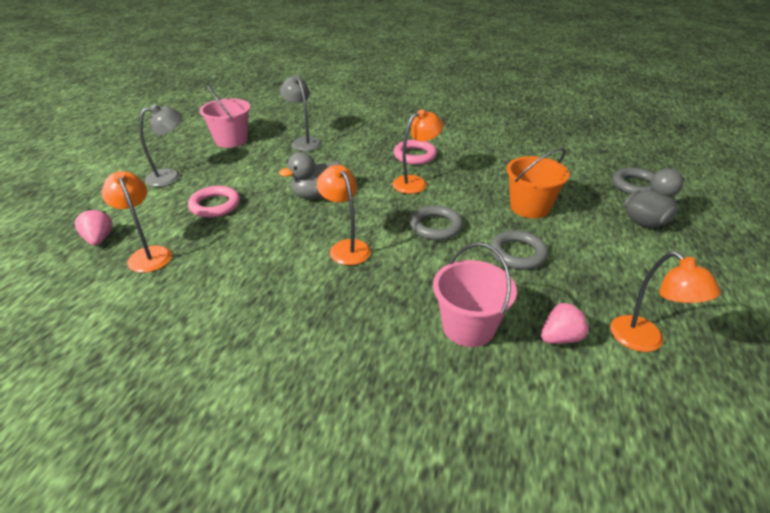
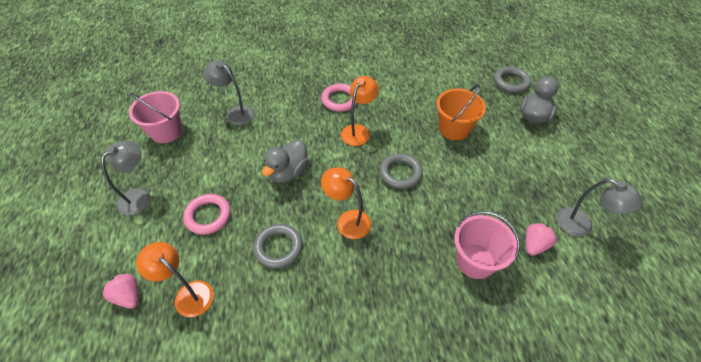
camera: 25 degrees left, 15 degrees up
grey ring [490,230,548,270] -> grey ring moved to [253,224,302,269]
orange lamp [610,251,721,352] -> grey lamp [557,179,642,236]

